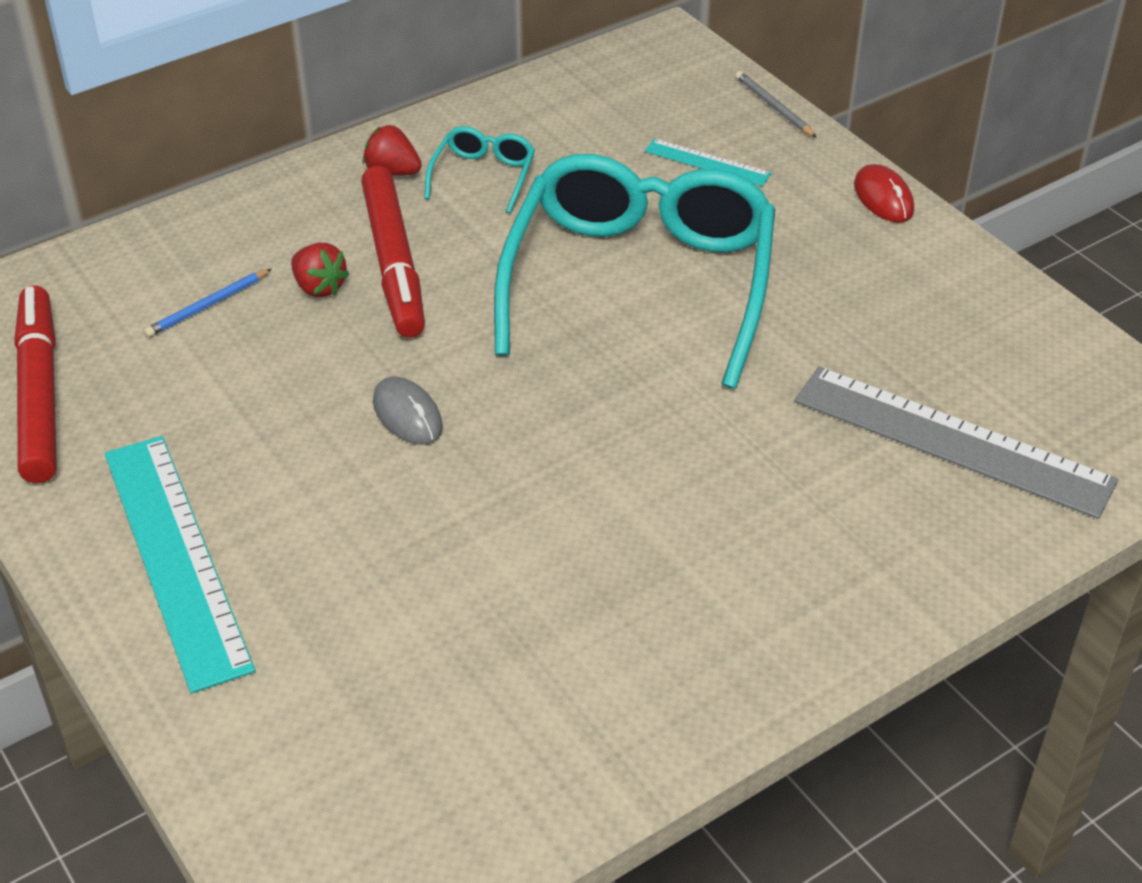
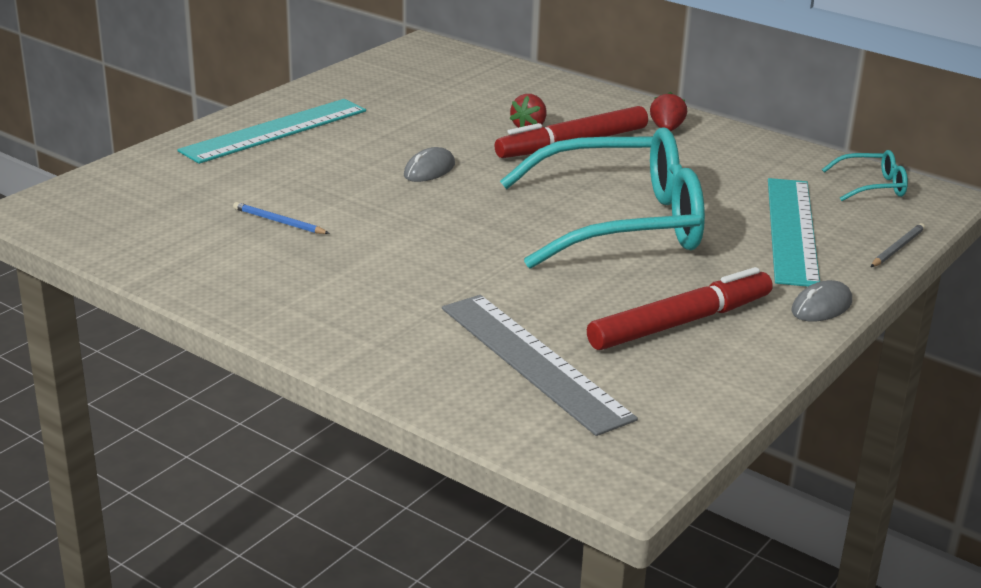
camera: 70 degrees right, 15 degrees down
red marker [14,286,57,483] -> red marker moved to [587,267,773,350]
blue pencil [144,269,272,337] -> blue pencil moved to [233,202,330,234]
turquoise glasses [424,126,535,214] -> turquoise glasses moved to [822,150,908,201]
turquoise ruler [645,139,772,186] -> turquoise ruler [768,178,820,287], size x2.10
grey ruler [794,366,1119,519] -> grey ruler turned 45 degrees counterclockwise [442,295,638,436]
red mouse [854,164,914,223] -> grey mouse [791,280,852,321]

